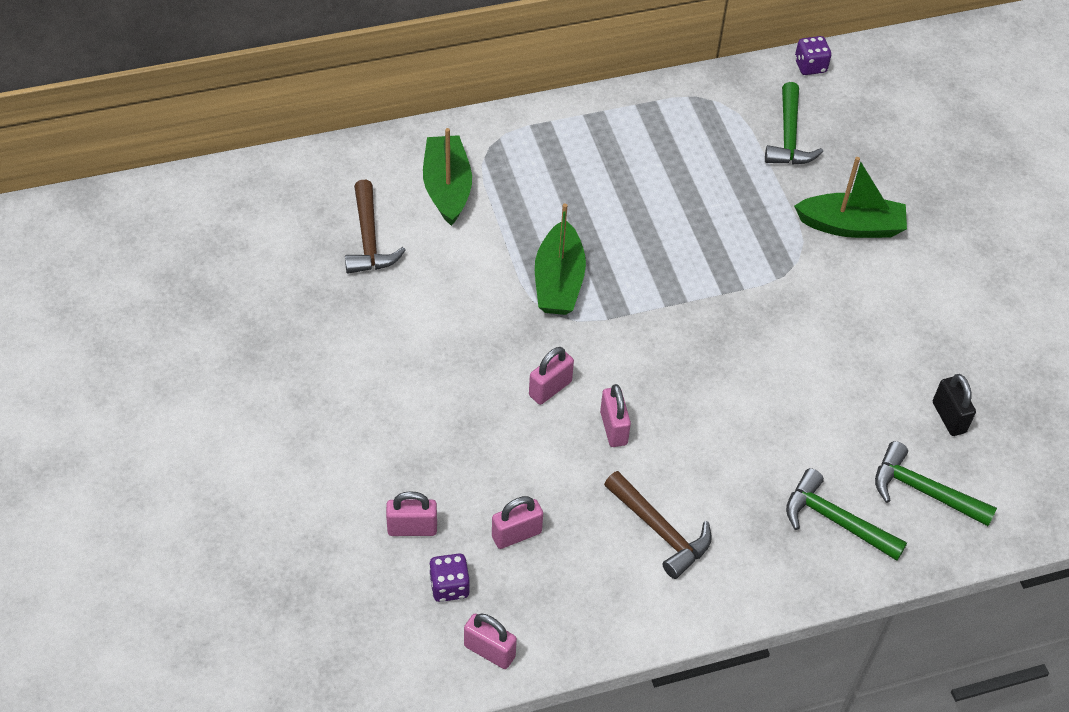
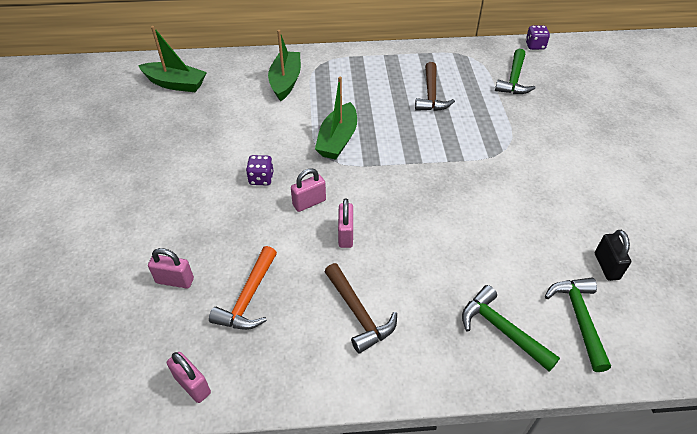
camera: 15 degrees right, 5 degrees down
brown hammer [345,180,406,274] -> brown hammer moved to [415,62,455,111]
purple dice [429,553,470,602] -> purple dice moved to [246,155,273,185]
pink padlock [492,496,543,549] -> orange hammer [209,246,277,330]
green boat [794,157,907,238] -> green boat moved to [138,26,207,92]
green hammer [875,441,997,526] -> green hammer turned 45 degrees clockwise [545,278,611,372]

